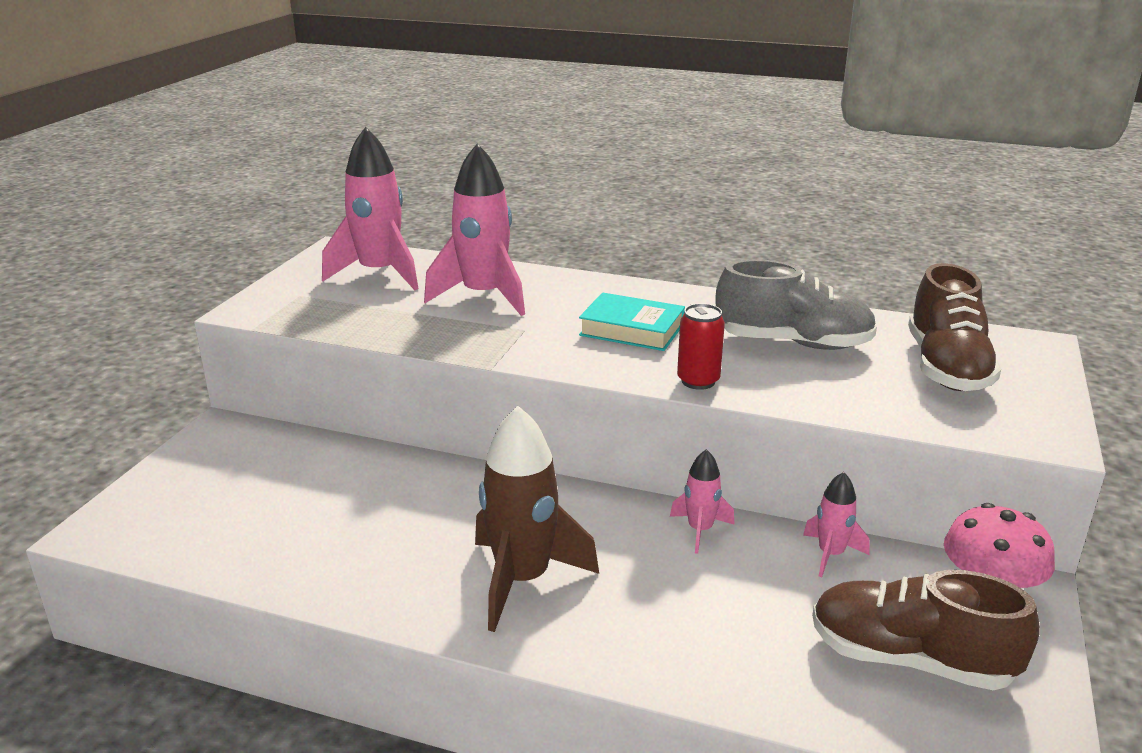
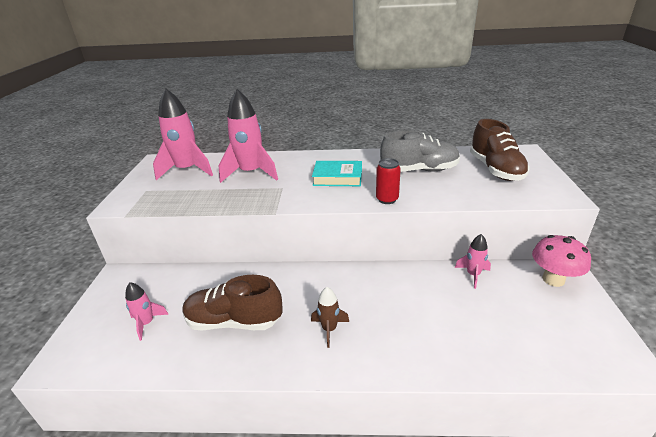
camera: 15 degrees left, 5 degrees up
brown rocket [475,406,599,632] -> brown rocket [311,287,349,348], size x0.51
pink rocket [670,449,735,554] -> pink rocket moved to [125,282,169,341]
brown shoe [812,570,1040,690] -> brown shoe moved to [182,275,283,331]

